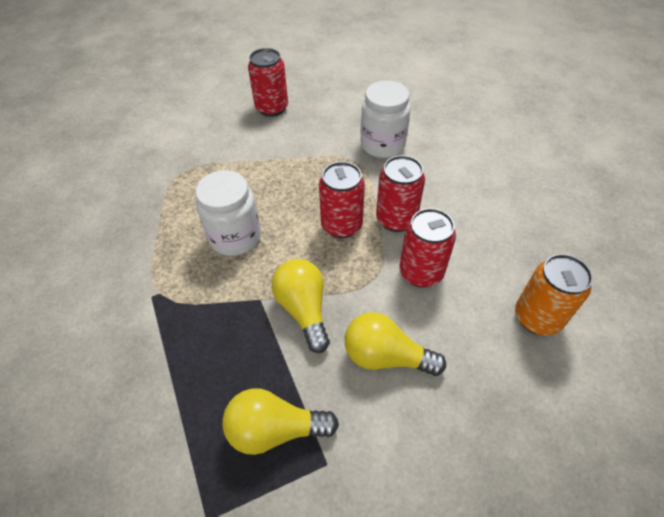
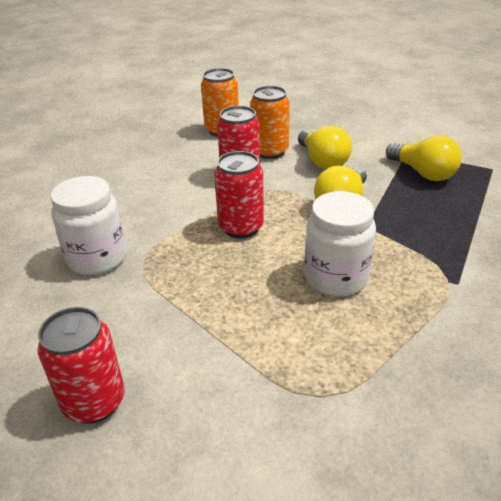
camera: 130 degrees left, 15 degrees down
red can [376,155,425,232] -> none
none -> orange can [250,86,290,159]

